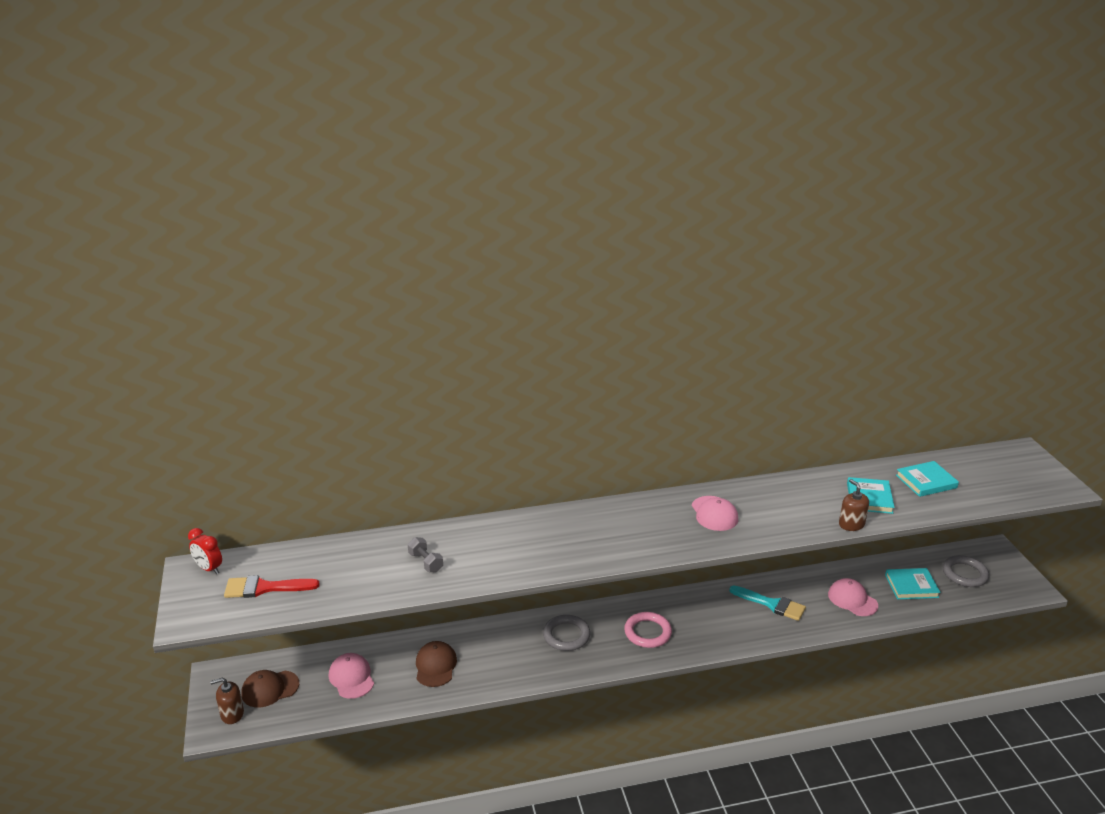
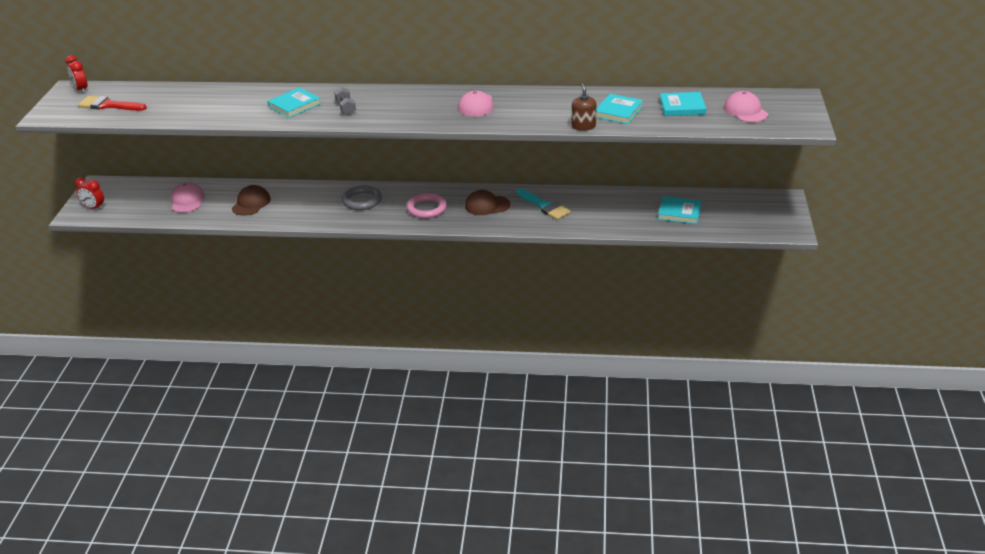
camera: 20 degrees right, 5 degrees up
brown soap dispenser [210,678,244,724] -> red clock [75,178,104,210]
brown cap [241,670,299,707] -> brown cap moved to [465,190,510,215]
grey dumbbell [408,537,443,573] -> grey dumbbell moved to [334,87,356,115]
pink cap [828,578,878,616] -> pink cap moved to [724,91,768,122]
grey ring [943,555,989,587] -> none
none -> turquoise book [267,87,321,118]

